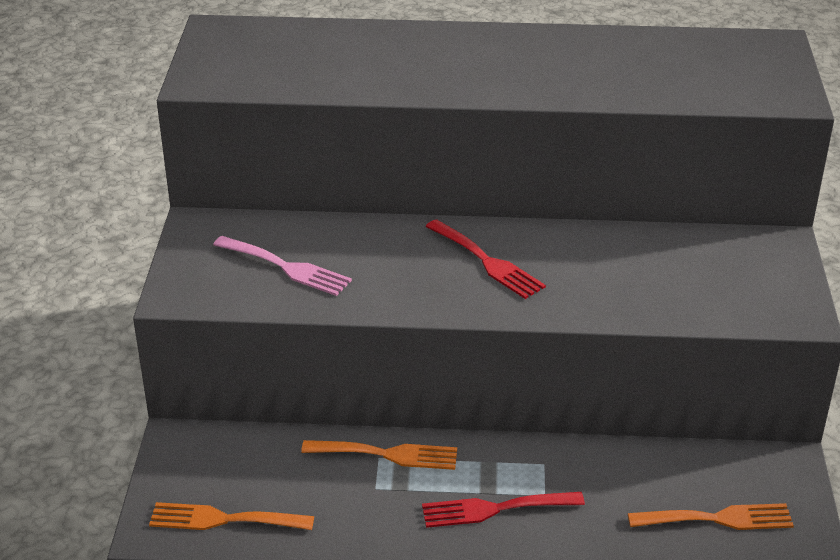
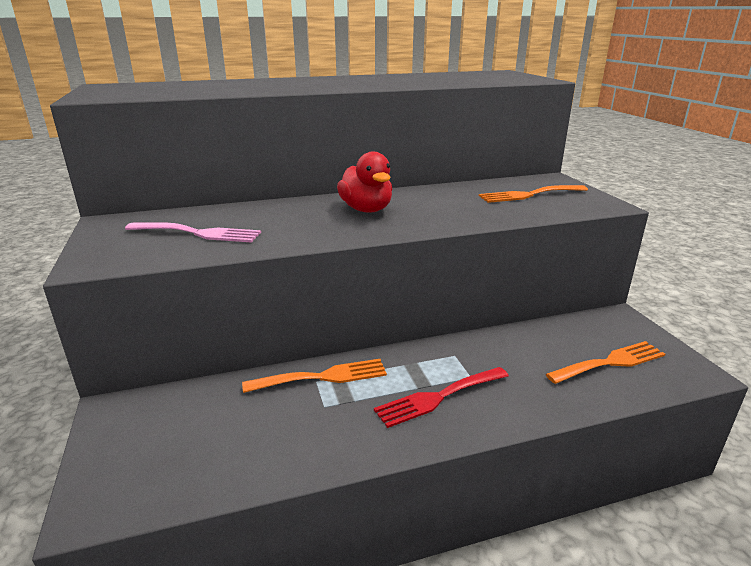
camera: 20 degrees left, 10 degrees down
orange fork [149,502,314,530] -> orange fork moved to [479,185,588,203]
red fork [425,219,546,299] -> red duck [337,152,392,213]

